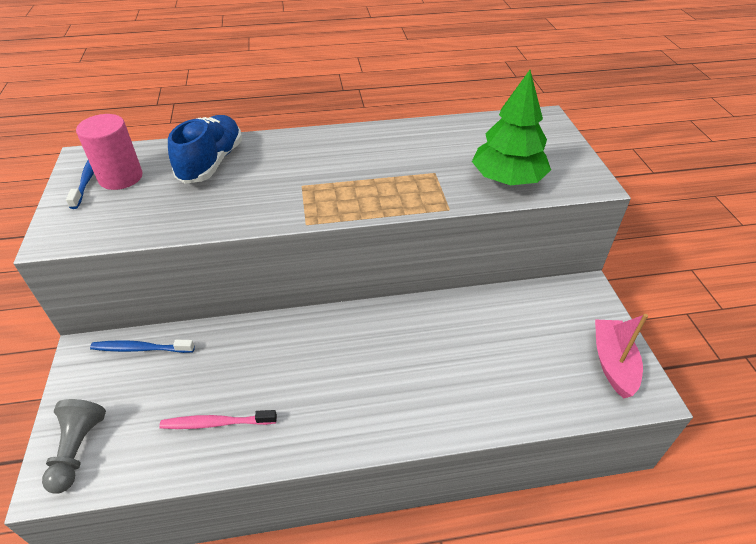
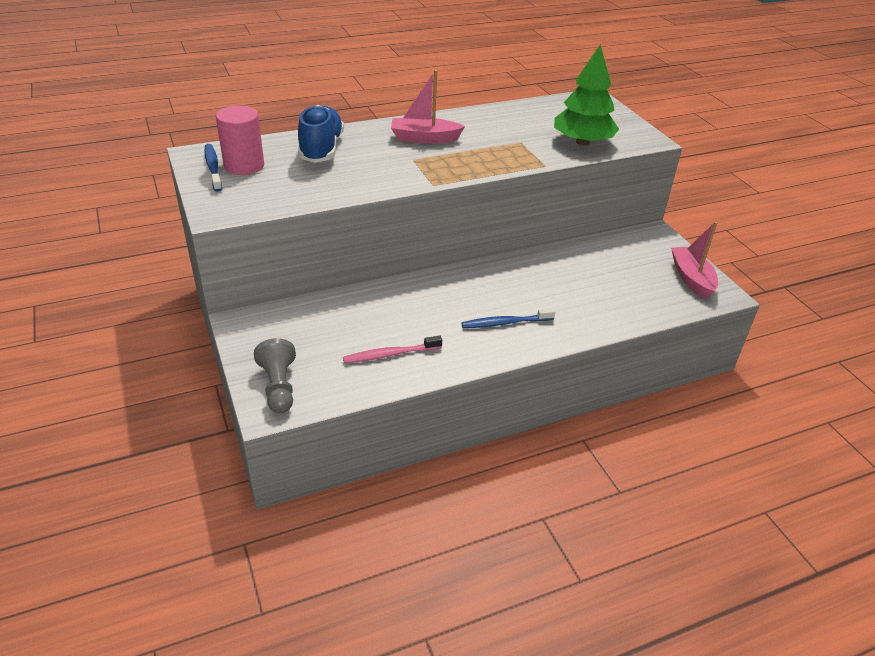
camera: 15 degrees left, 5 degrees down
blue toothbrush [90,340,195,353] -> blue toothbrush moved to [462,308,555,328]
none -> pink boat [391,70,465,144]

